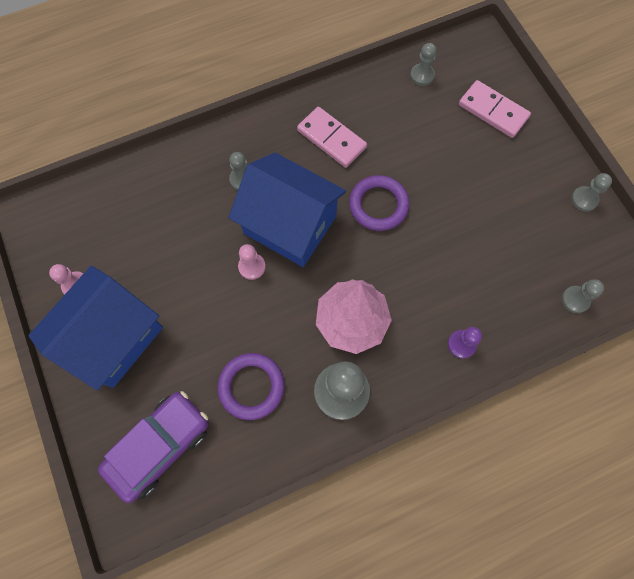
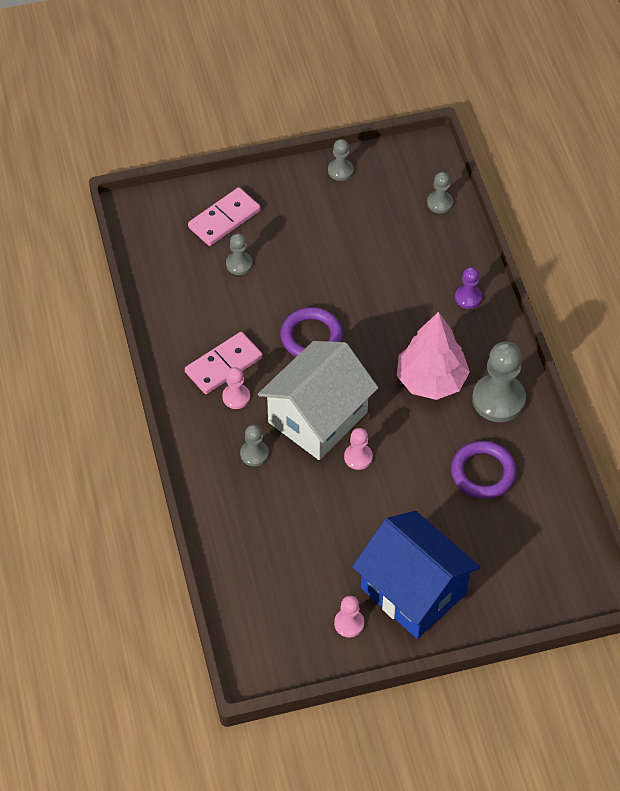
camera: 80 degrees left, 15 degrees down
purple car [98,391,209,503] -> none
blue house [228,153,346,267] -> white house [258,341,378,460]
grey pawn [410,43,437,86] -> grey pawn moved to [226,233,253,275]
none -> pink pawn [222,367,250,409]

